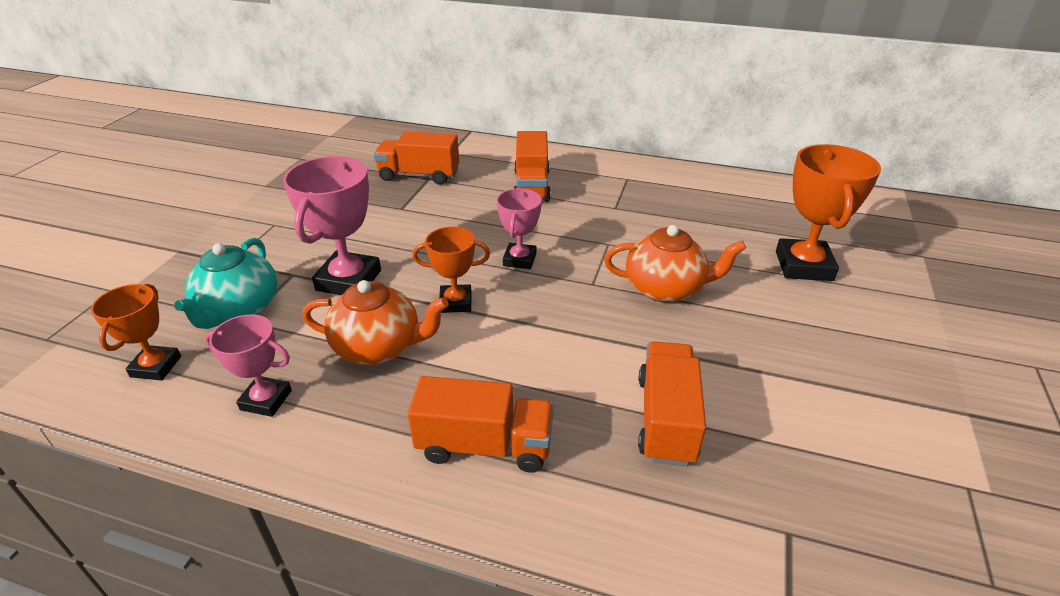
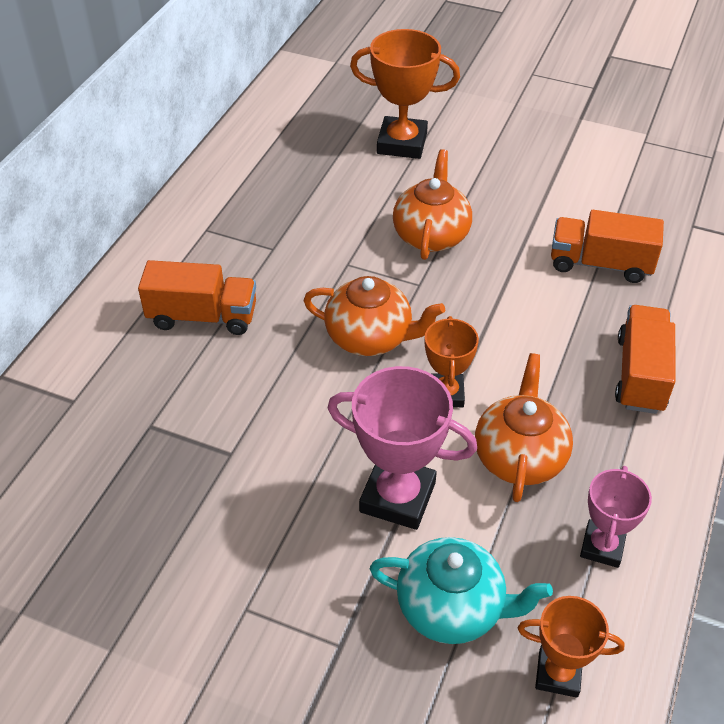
camera: 85 degrees left, 10 degrees up
orange truck [374,131,459,185] -> none
pink trophy [497,188,542,269] -> orange teapot [303,276,445,356]

